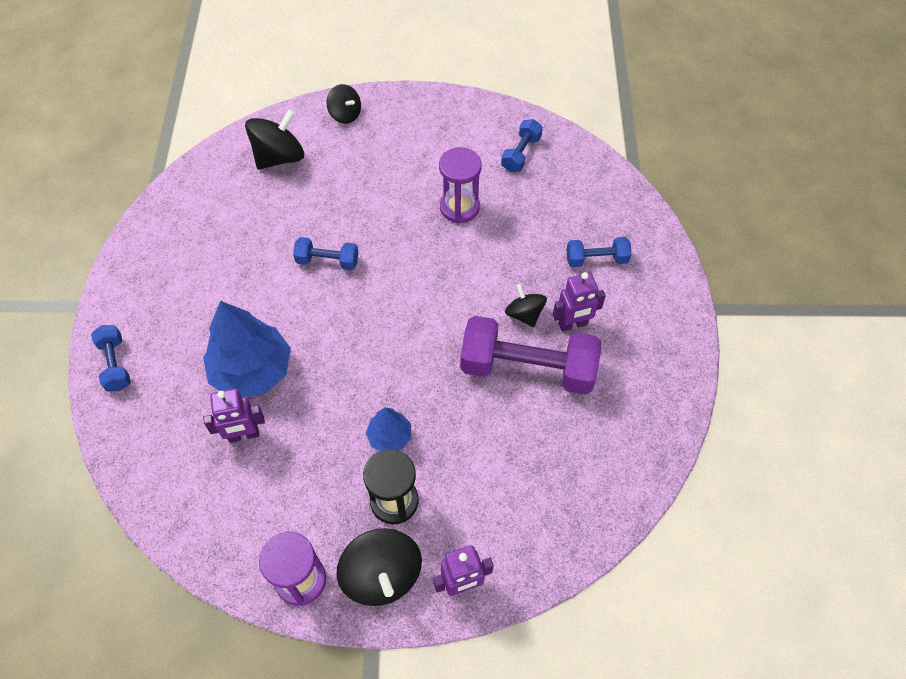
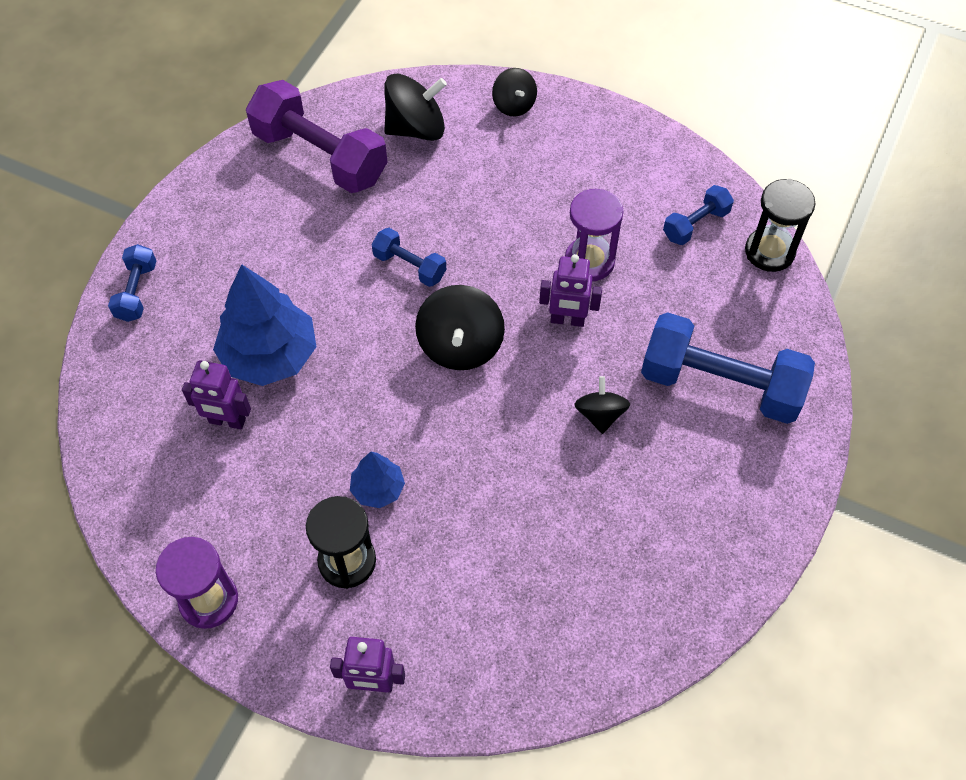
camera: 25 degrees right, 0 degrees up
black spinning top [336,528,422,606] -> black spinning top moved to [415,285,505,370]
purple dumbbell [460,316,601,395] -> purple dumbbell moved to [246,80,387,193]
purple robot [553,272,606,332] -> purple robot moved to [539,254,602,327]
blue dumbbell [566,237,631,267] -> blue dumbbell [641,312,815,424], size x2.01
none -> black hourglass [745,179,815,272]

